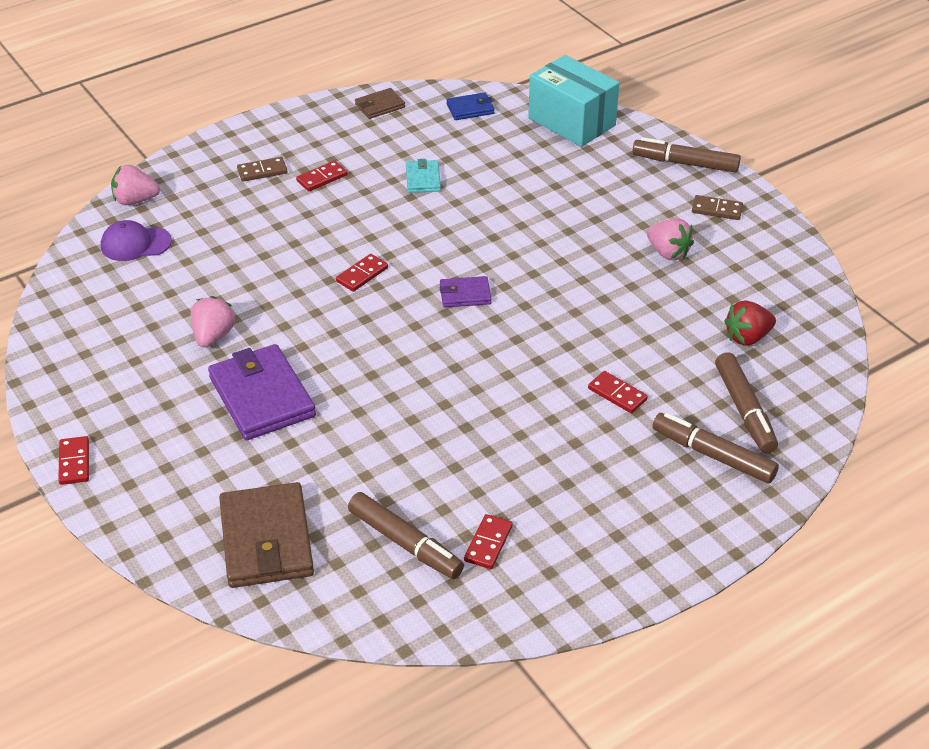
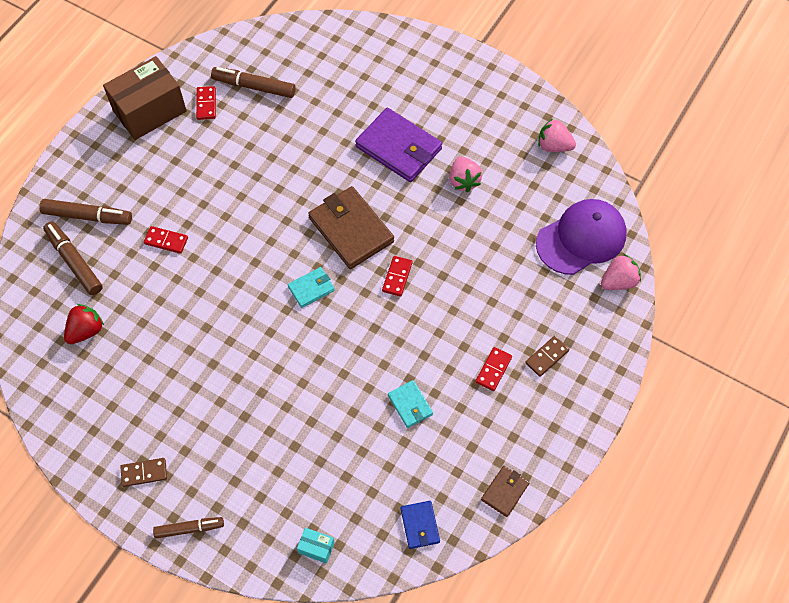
camera: 155 degrees right, 20 degrees up
red domino [58,436,89,485] -> none
purple cap [101,220,172,261] -> purple cap [536,199,626,275], size x1.68
brown wallet [219,482,314,588] -> brown wallet moved to [308,186,394,269]
purple wallet [440,276,491,308] -> turquoise wallet [288,267,335,308]
blue wallet [446,92,495,120] -> blue wallet turned 60 degrees counterclockwise [401,501,440,549]
turquoise box [528,55,619,147] -> turquoise box [297,528,334,564], size x0.41
brown marker [632,137,741,173] -> brown marker [153,517,224,539], size x0.66
pink strawberry [647,219,694,260] -> pink strawberry moved to [538,118,576,152]
none -> brown box [103,56,187,140]

